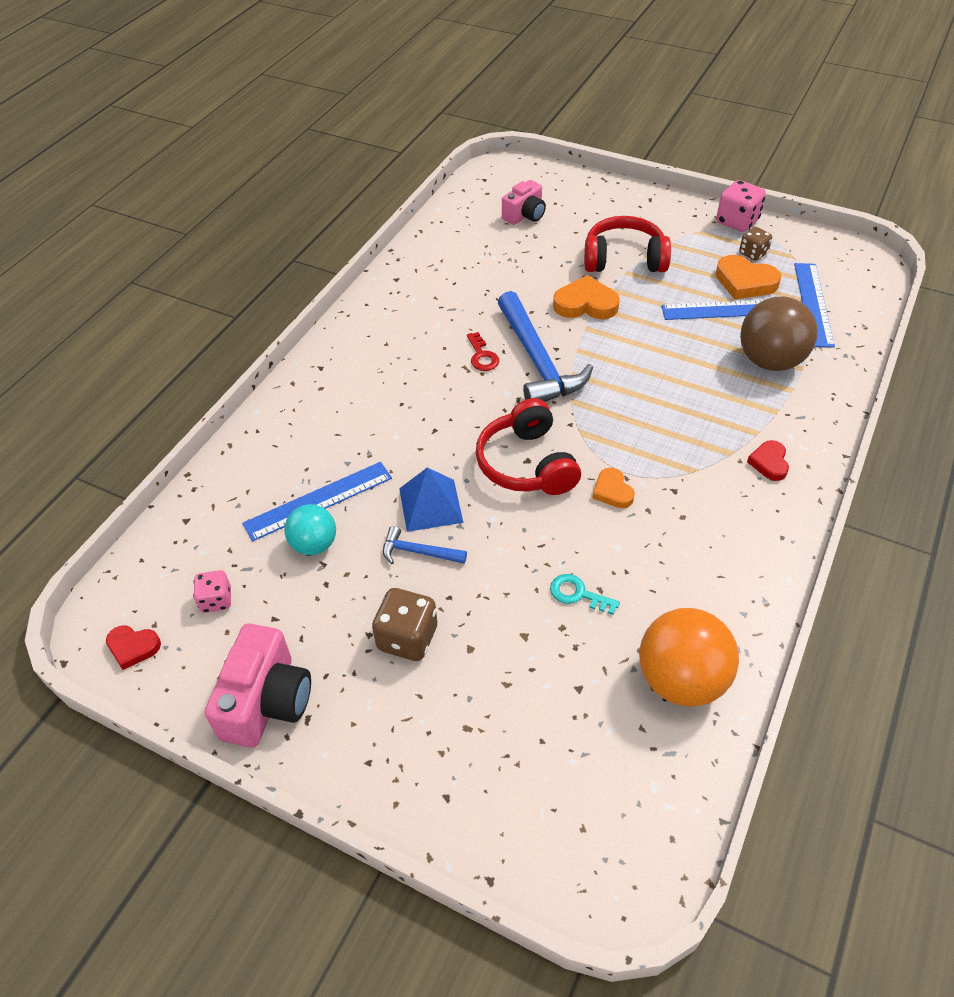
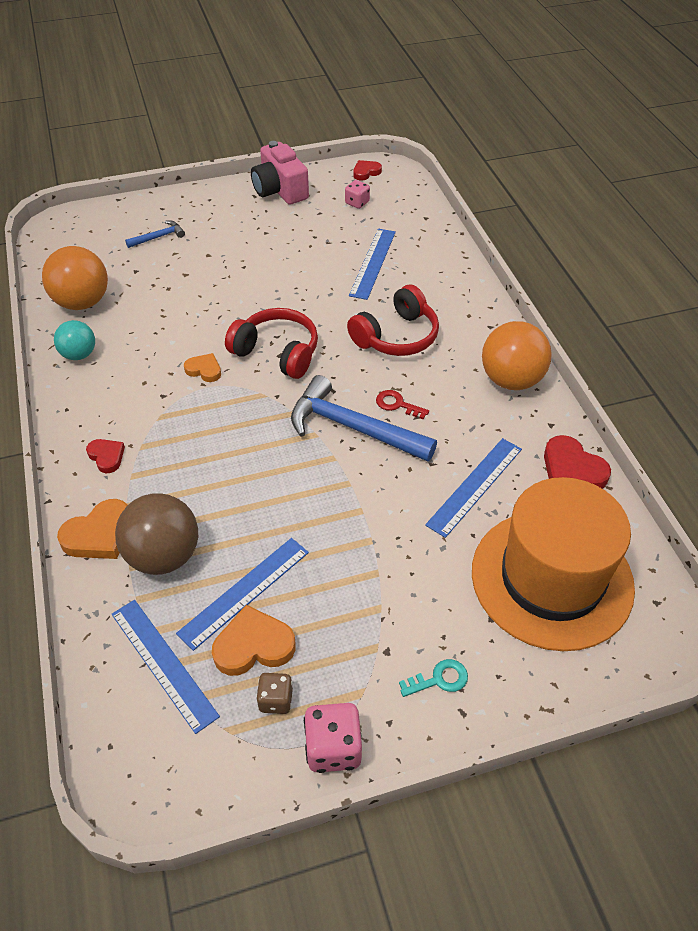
camera: 135 degrees right, 0 degrees up
turquoise ball [284,504,336,555] -> turquoise ball moved to [54,320,95,360]
brown dice [372,588,437,661] -> none
blue hammer [383,526,467,564] -> blue hammer moved to [125,221,185,248]
blue pyramid [399,467,463,532] -> none
pink camera [502,180,546,225] -> orange hat [472,477,635,651]
turquoise key [550,574,620,615] -> turquoise key moved to [399,659,468,697]
orange heart [553,275,620,319] -> orange heart moved to [57,499,128,559]
red headphones [584,216,671,272] -> red headphones moved to [347,285,439,356]
none -> blue ruler [425,438,522,538]
none -> orange ball [482,321,552,390]
none -> red heart [544,435,611,489]

